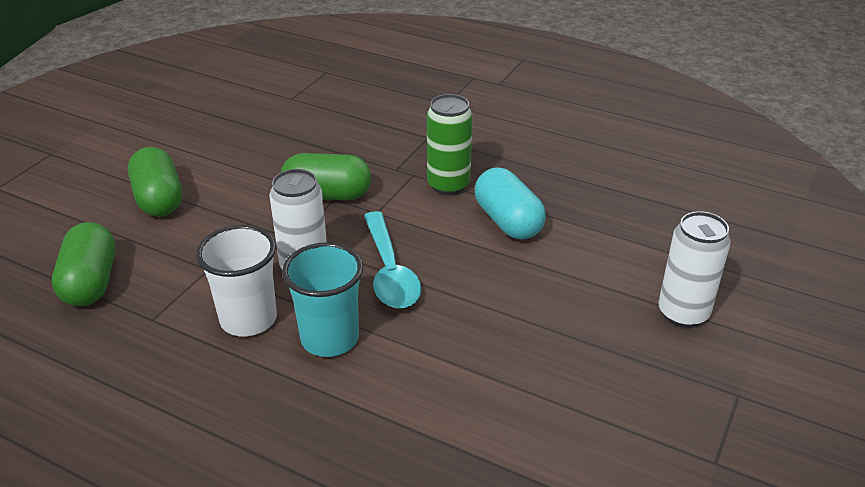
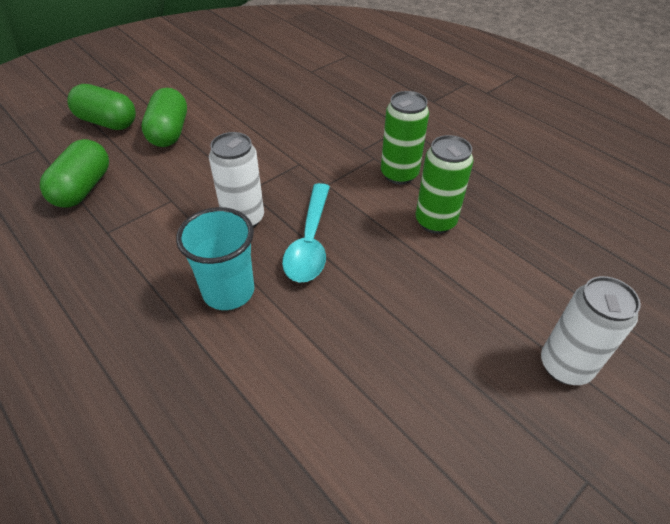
camera: 20 degrees right, 10 degrees up
white cup [196,225,277,336] -> none
green capsule [281,153,371,200] -> green capsule moved to [67,84,136,130]
turquoise capsule [475,167,546,240] -> green can [416,135,474,234]

